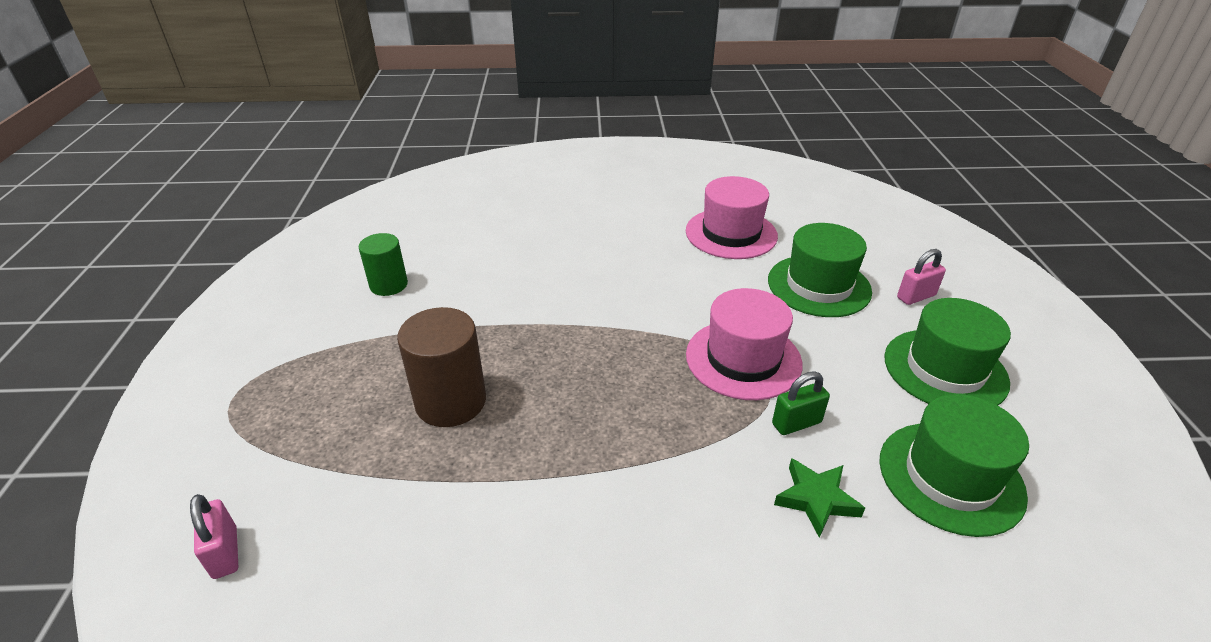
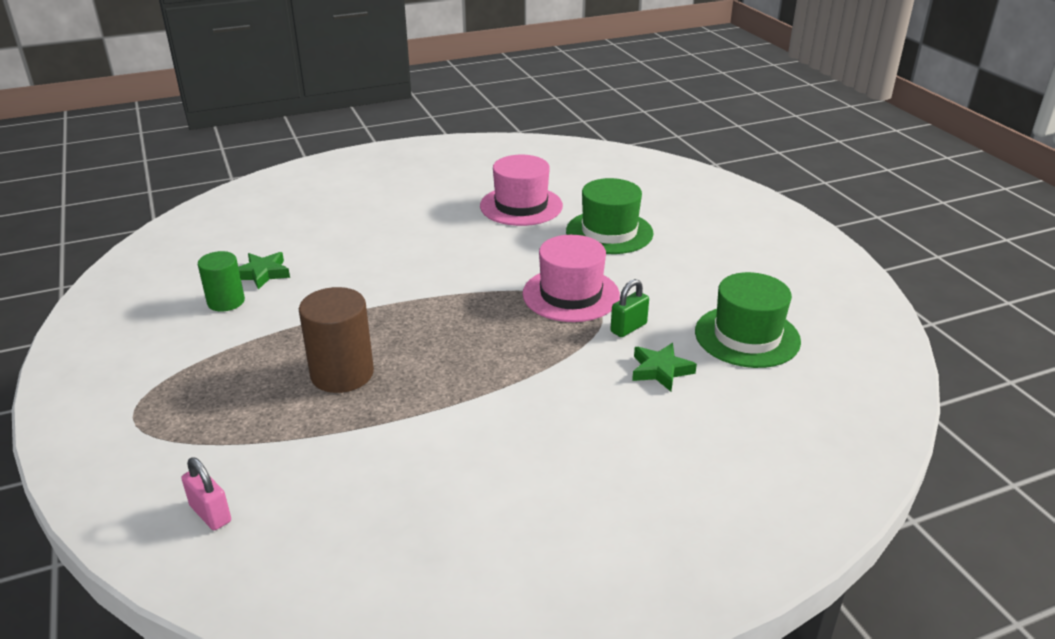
camera: 20 degrees left, 5 degrees down
green hat [884,298,1011,405] -> none
pink padlock [897,249,946,305] -> none
none -> green star [238,252,290,290]

